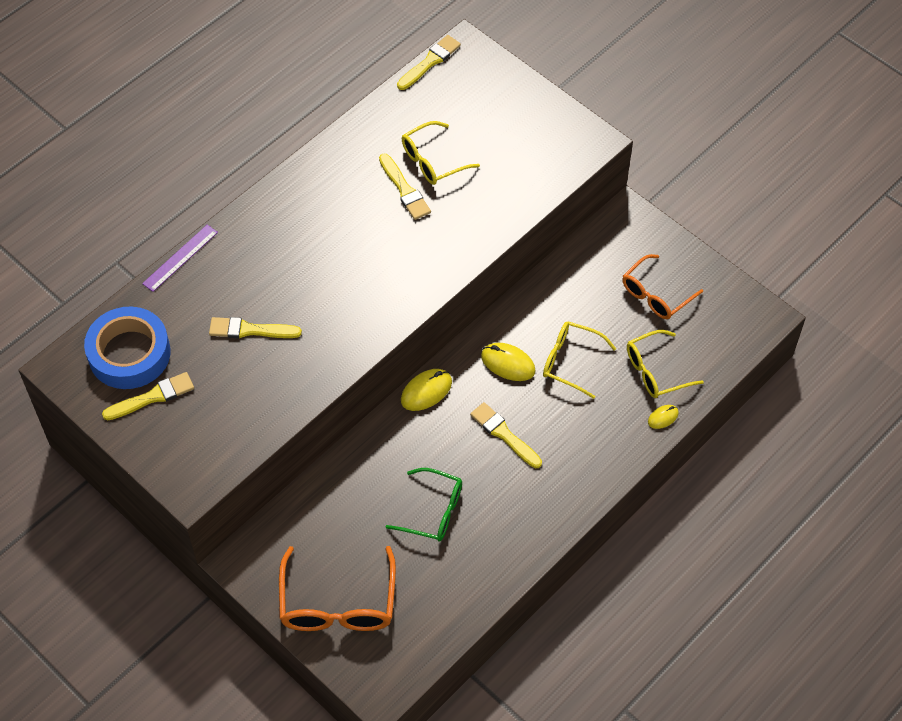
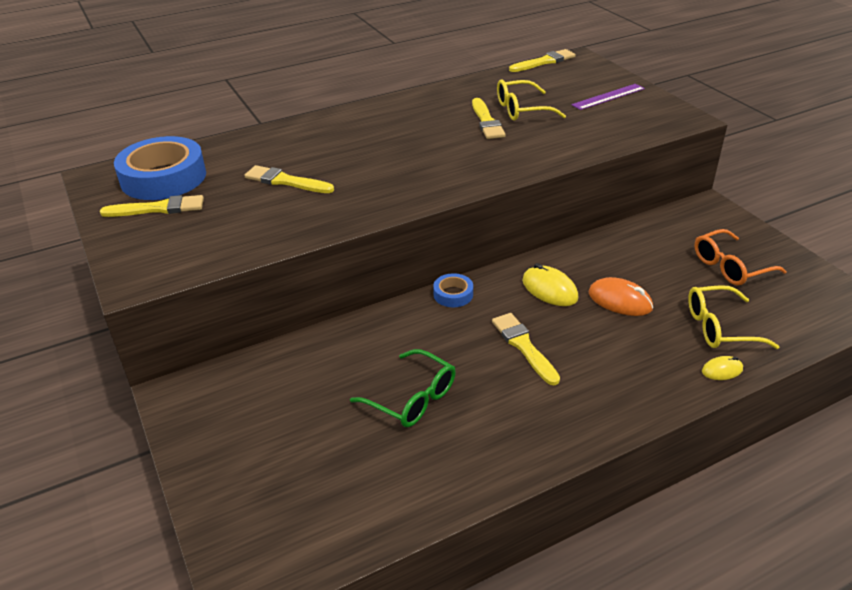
camera: 20 degrees right, 20 degrees down
purple ruler [142,225,218,292] -> purple ruler moved to [571,84,645,110]
orange glasses [279,546,396,631] -> none
yellow mouse [401,369,452,411] -> blue tape [433,273,473,307]
yellow glasses [543,321,617,399] -> orange mouse [588,277,653,316]

